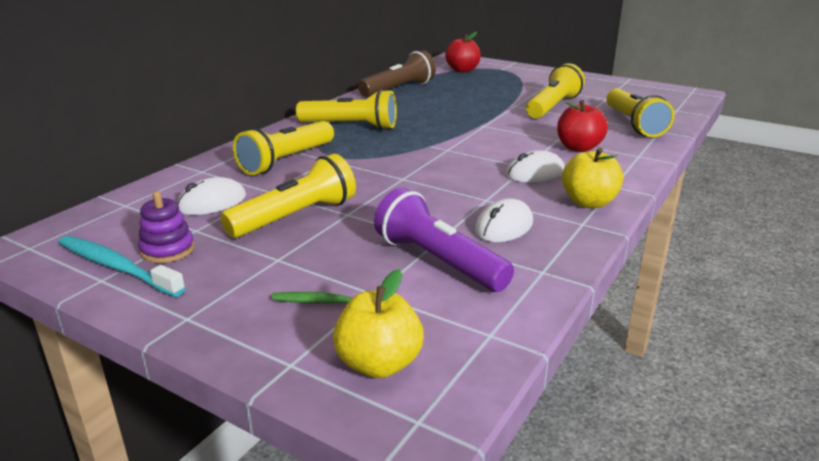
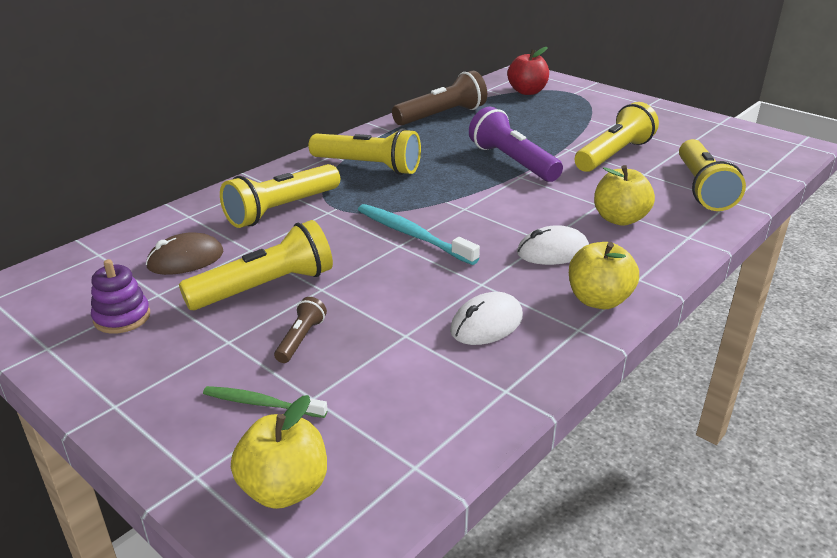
camera: 10 degrees right, 5 degrees up
turquoise toothbrush [58,236,186,297] -> turquoise toothbrush moved to [358,204,480,265]
white mouse [177,177,246,215] -> brown mouse [146,232,224,275]
purple flashlight [374,188,514,292] -> purple flashlight moved to [469,107,563,182]
red apple [557,100,608,152] -> yellow apple [594,165,655,226]
none -> brown flashlight [274,297,327,363]

